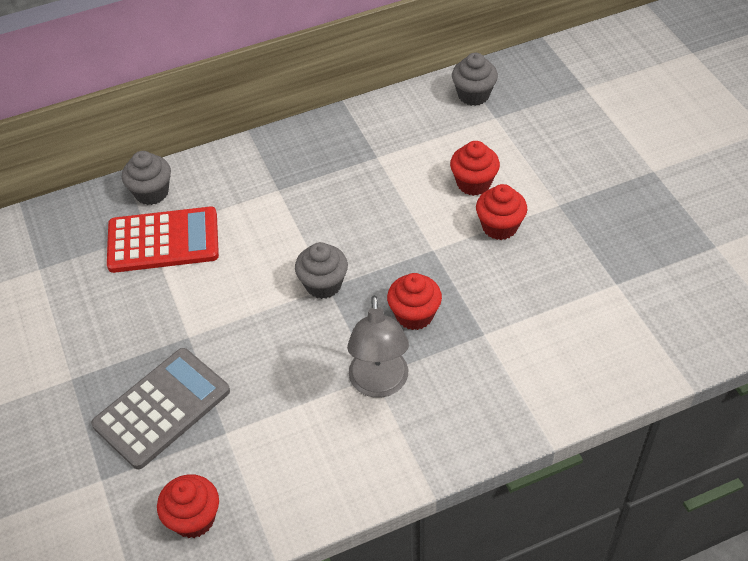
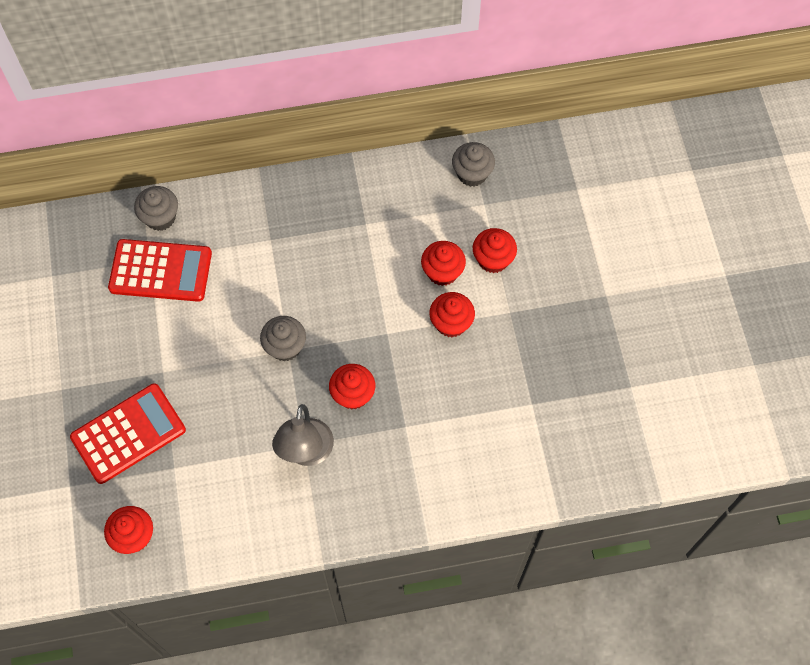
camera: 10 degrees right, 15 degrees up
grey calculator [91,348,230,469] -> red calculator [70,383,186,484]
none -> red cupcake [473,228,517,273]

